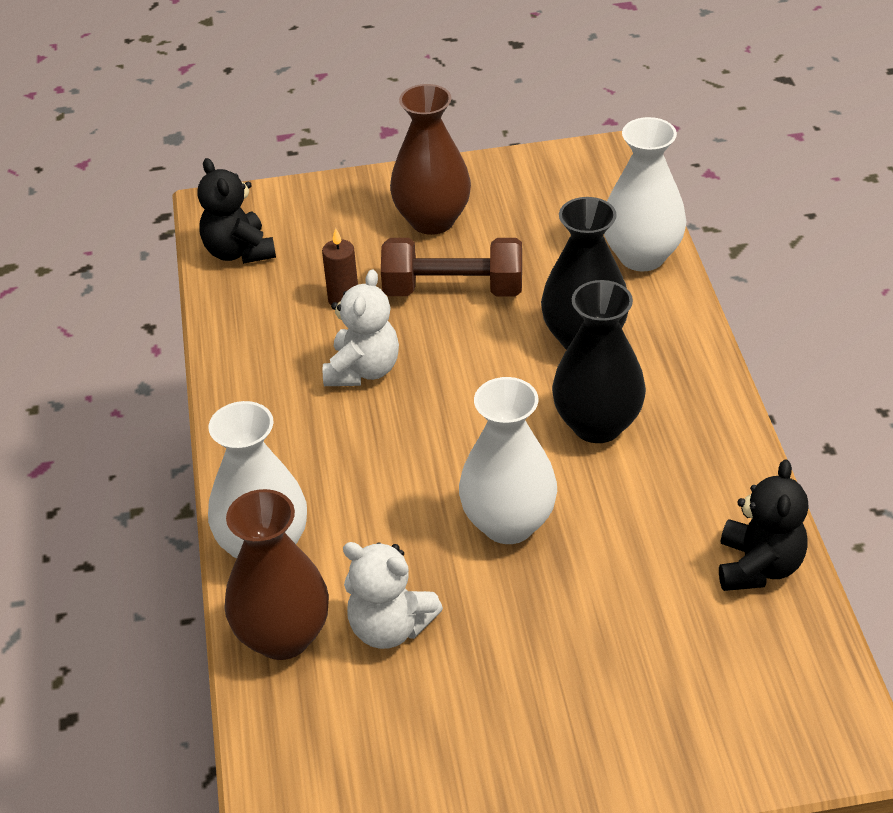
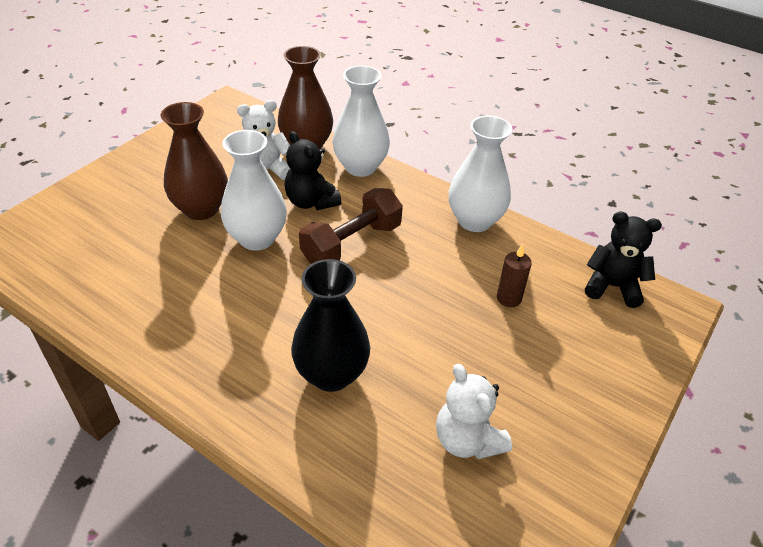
camera: 130 degrees right, 0 degrees up
white teddy bear [323,270,399,386] -> white teddy bear moved to [436,364,512,459]
brown dumbbell [381,238,522,297] -> brown dumbbell moved to [299,188,403,264]
brown vase [390,84,471,235] -> brown vase moved to [161,102,228,220]
black vase [552,280,646,443] -> none
white vase [604,117,686,271] -> white vase moved to [449,115,513,232]
black teddy bear [719,459,809,591] -> black teddy bear moved to [285,131,341,210]

